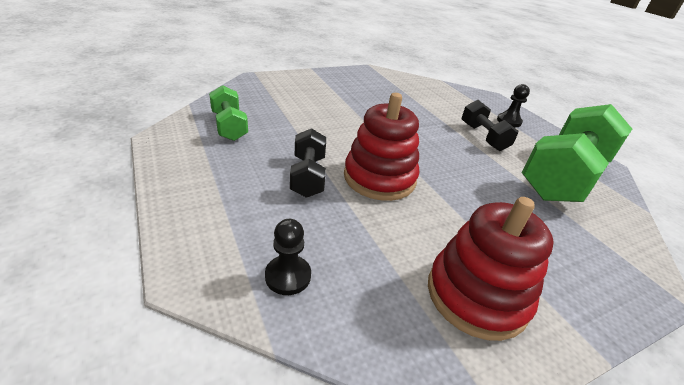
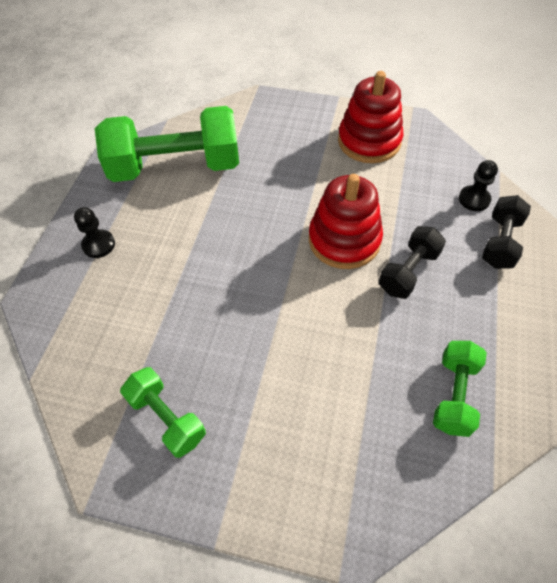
camera: 135 degrees left, 20 degrees up
black dumbbell [462,100,518,151] -> black dumbbell moved to [482,195,531,269]
none -> green dumbbell [120,367,206,458]

